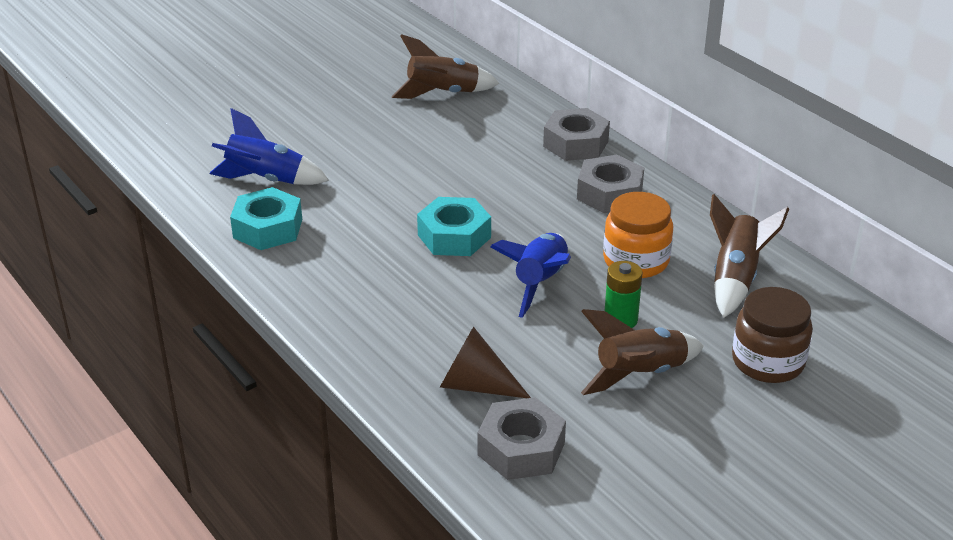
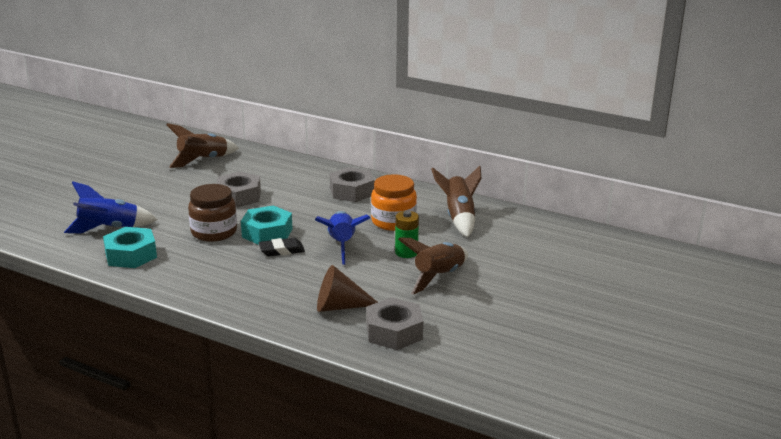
camera: 25 degrees left, 10 degrees down
grey nut [543,108,610,161] -> grey nut moved to [216,172,261,208]
brown jar [732,287,813,383] -> brown jar moved to [188,184,237,242]
none -> black eraser [259,238,305,256]

